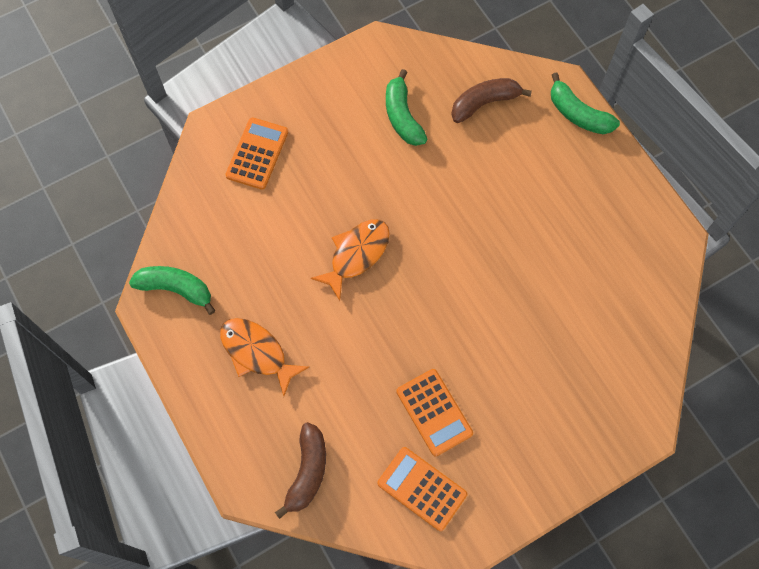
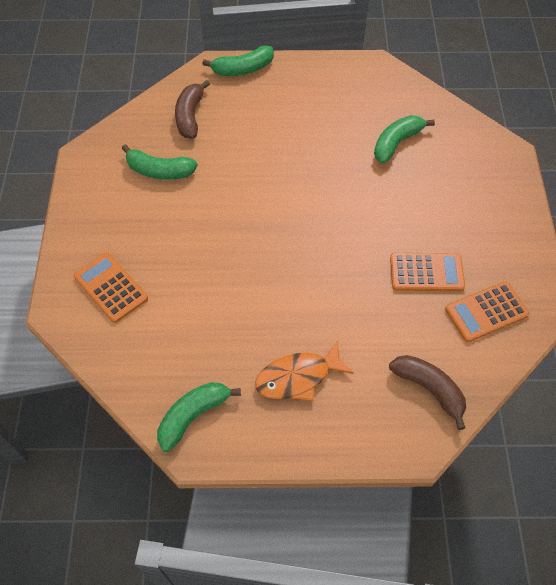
camera: 60 degrees left, 10 degrees down
orange fish [311,219,390,301] -> none
none -> green banana [374,115,435,164]

